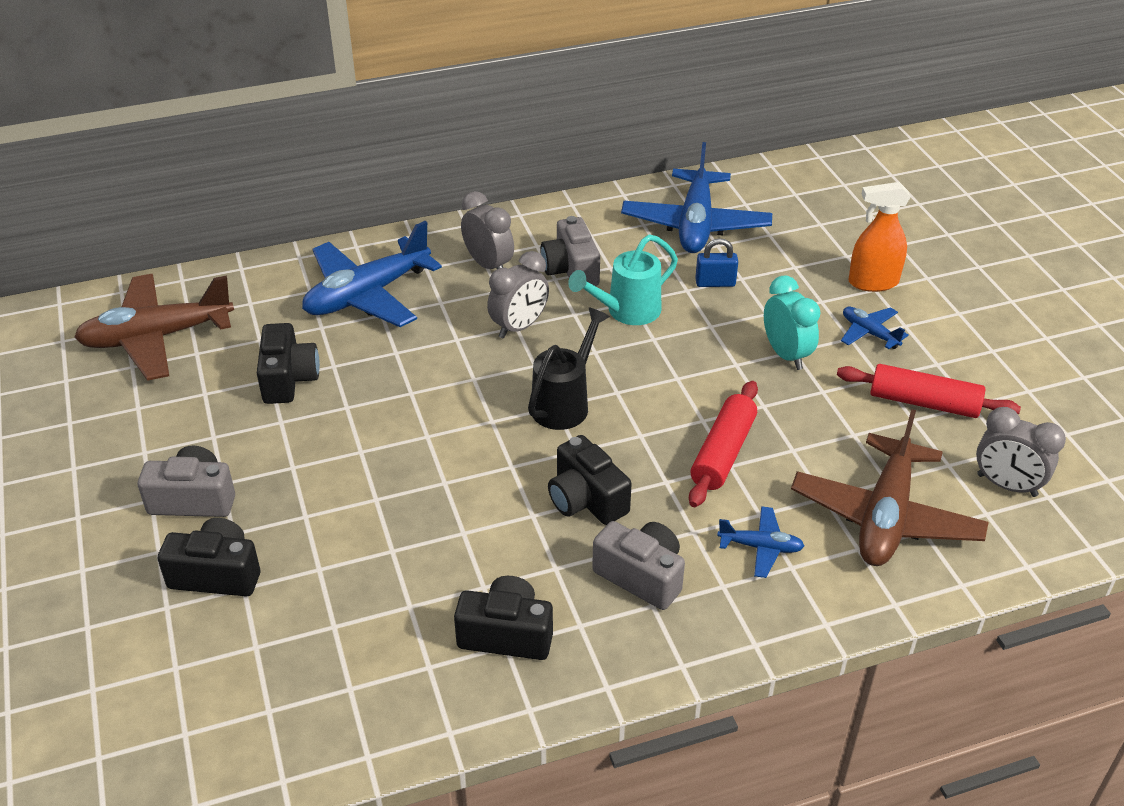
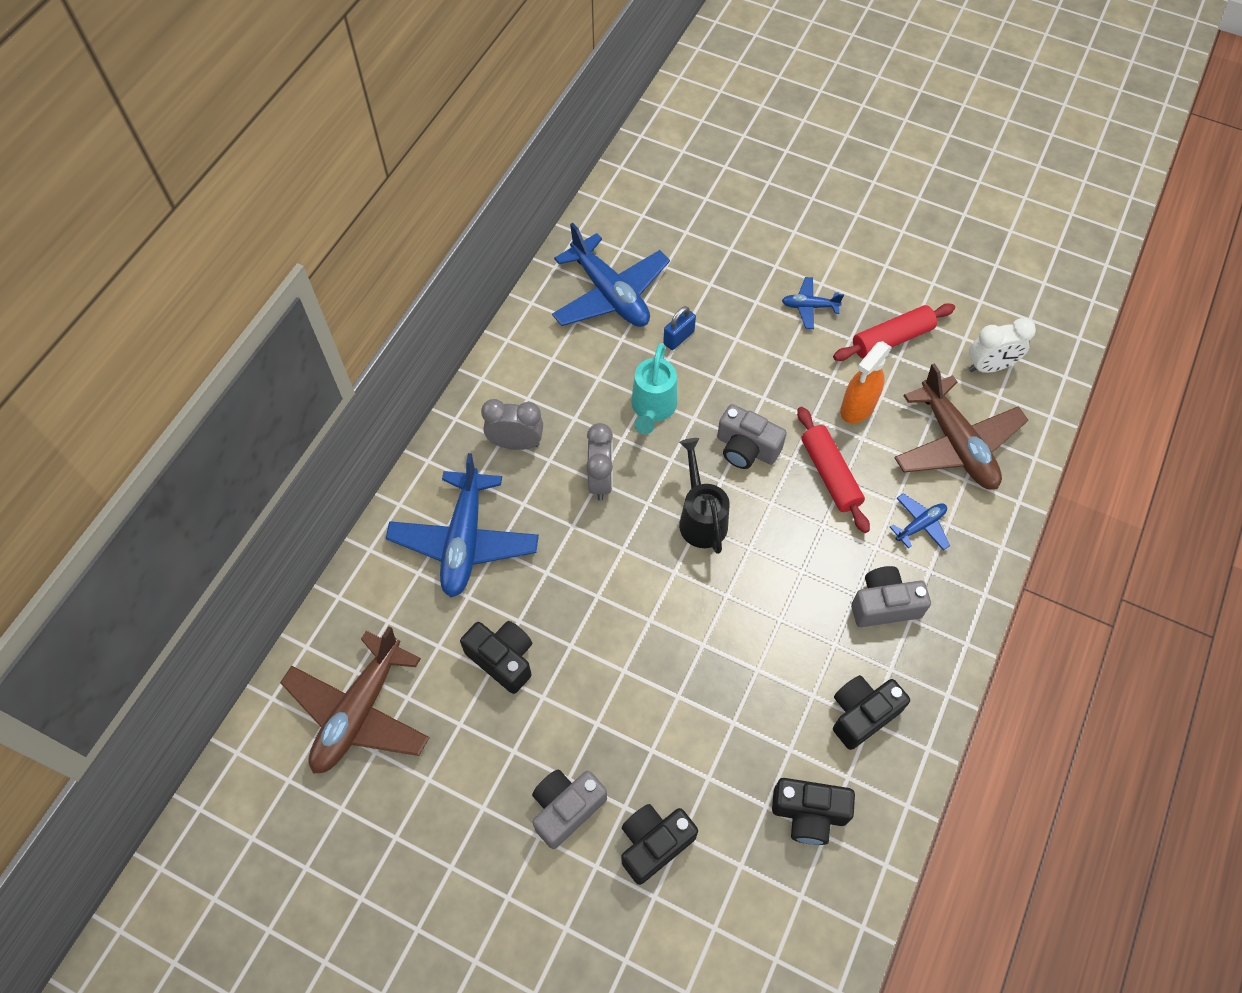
camera: 45 degrees left, 20 degrees up
grey camera [540,216,600,286] -> grey camera moved to [717,404,787,469]
black camera [548,435,632,525] -> black camera moved to [772,778,855,845]
turquoise clock [764,275,821,370] -> none
orange spray bottle [848,182,911,292] -> orange spray bottle moved to [840,341,892,424]
grey clock [976,407,1066,497] -> white clock [969,318,1036,373]

